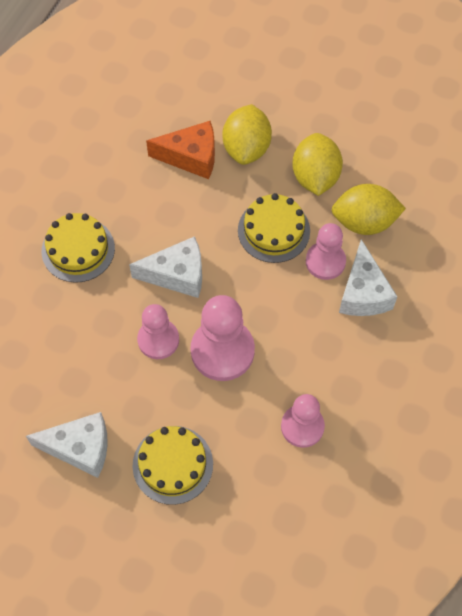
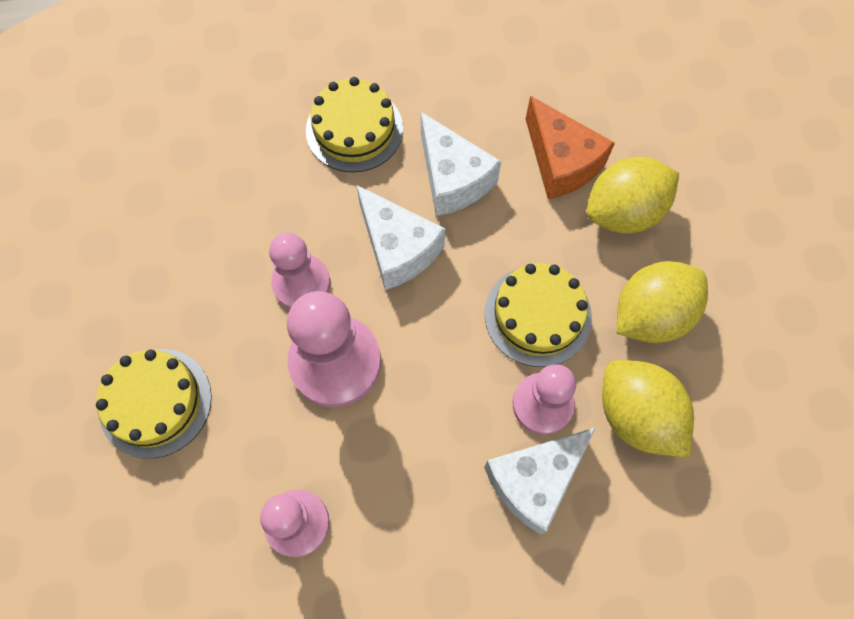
camera: 55 degrees right, 5 degrees up
white cheese [26,412,108,478] -> white cheese moved to [421,112,501,216]

